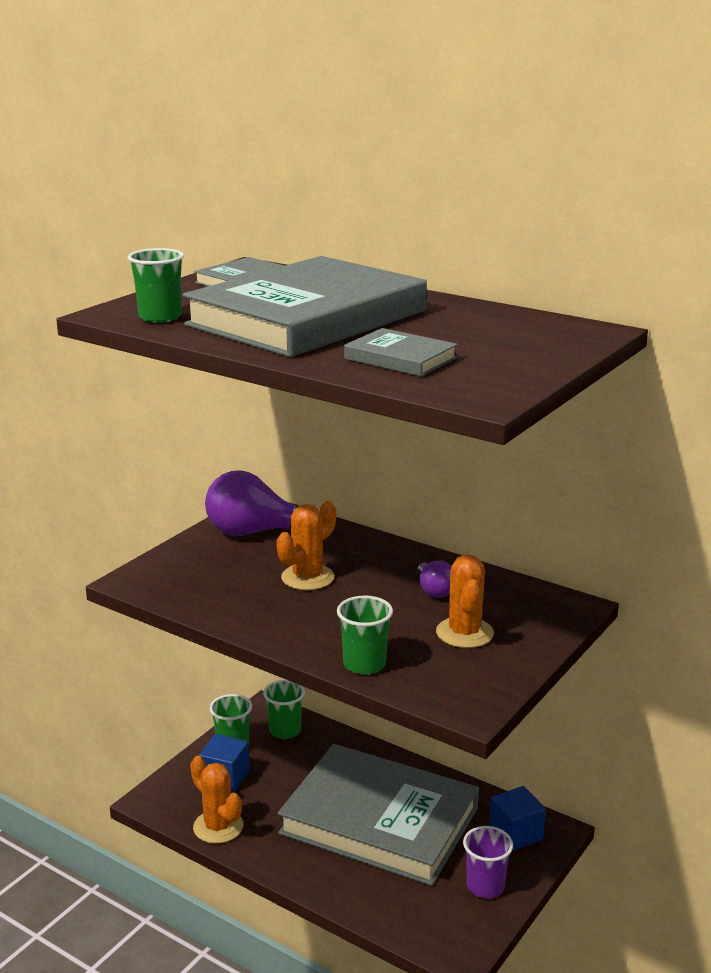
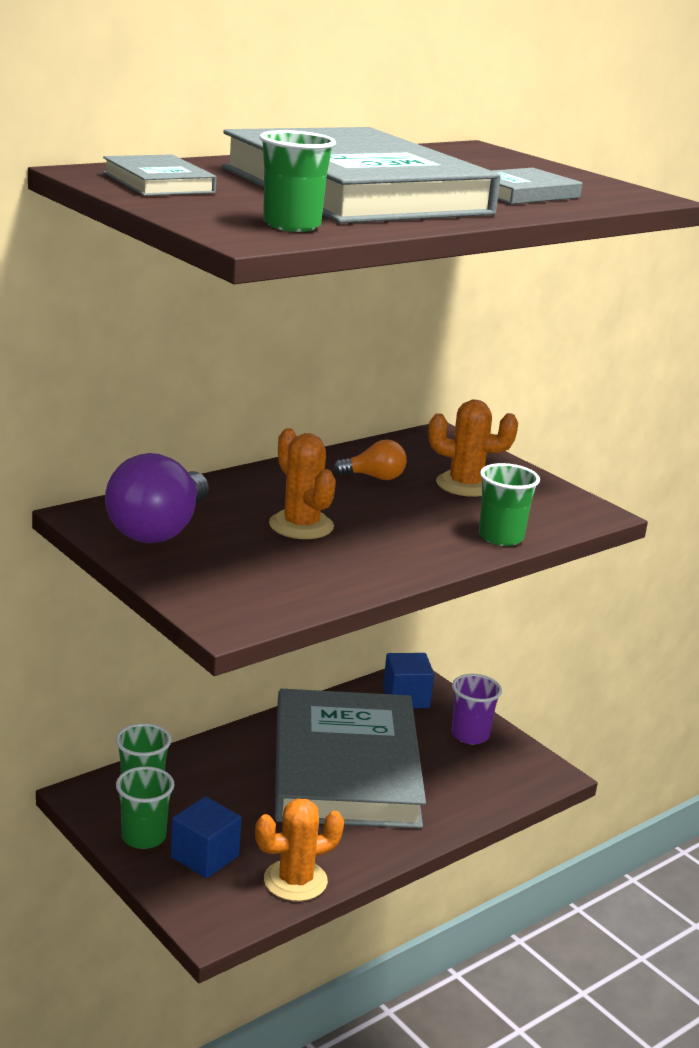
camera: 75 degrees left, 0 degrees up
grey book [278,744,479,886] -> grey book turned 45 degrees counterclockwise [275,689,426,829]
purple light bulb [418,561,451,598] -> orange light bulb [333,439,407,480]

